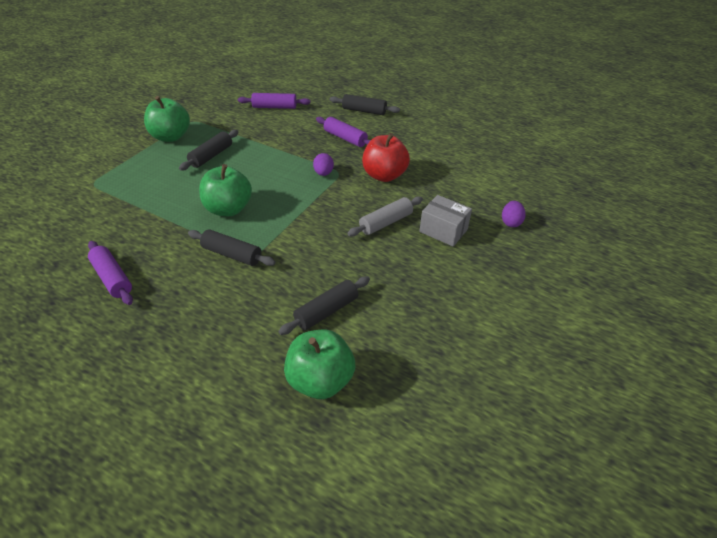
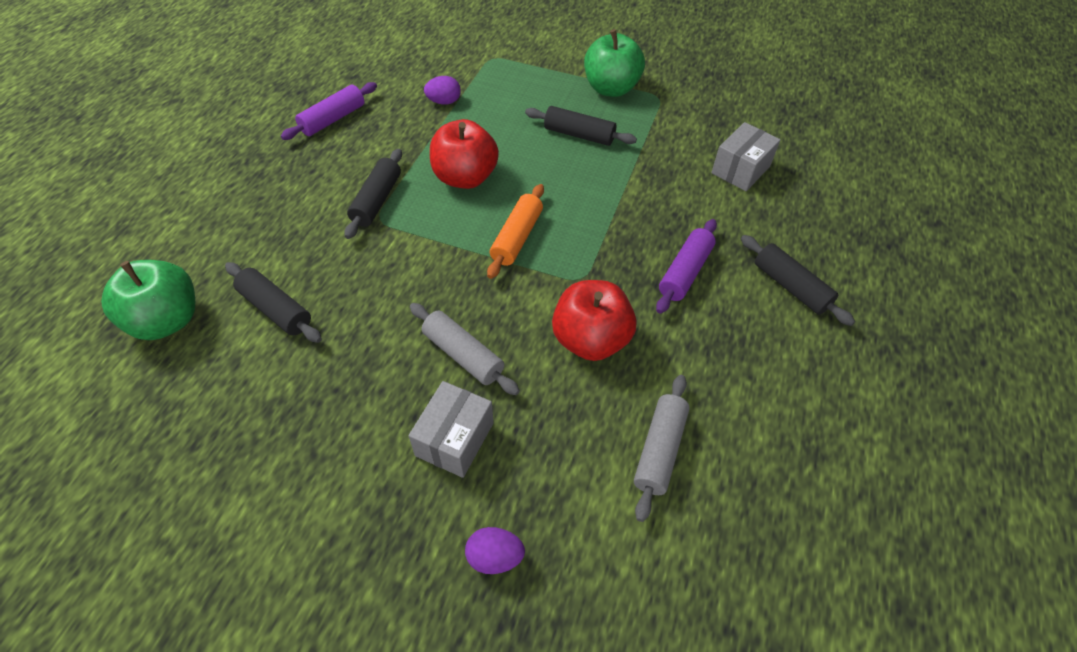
camera: 80 degrees right, 10 degrees up
green apple [199,164,252,216] -> red apple [430,119,499,189]
purple rolling pin [238,93,310,109] -> grey box [711,122,781,191]
purple egg [313,153,334,176] -> purple egg moved to [424,76,461,105]
black rolling pin [330,94,400,115] -> black rolling pin turned 45 degrees counterclockwise [741,235,855,326]
none -> orange rolling pin [487,184,544,279]
none -> grey rolling pin [634,375,690,522]

